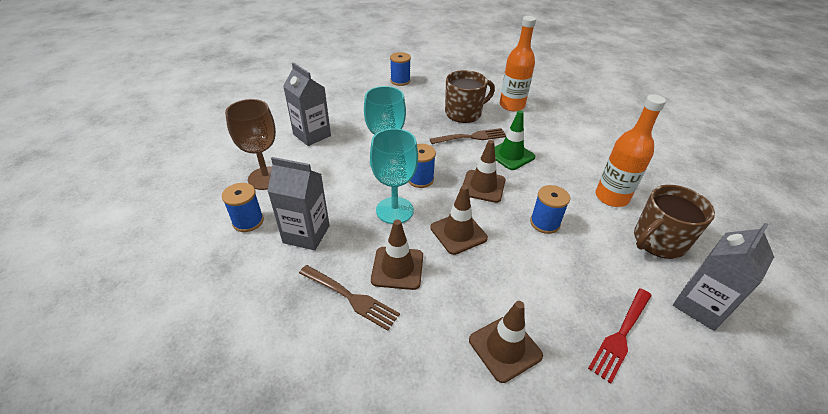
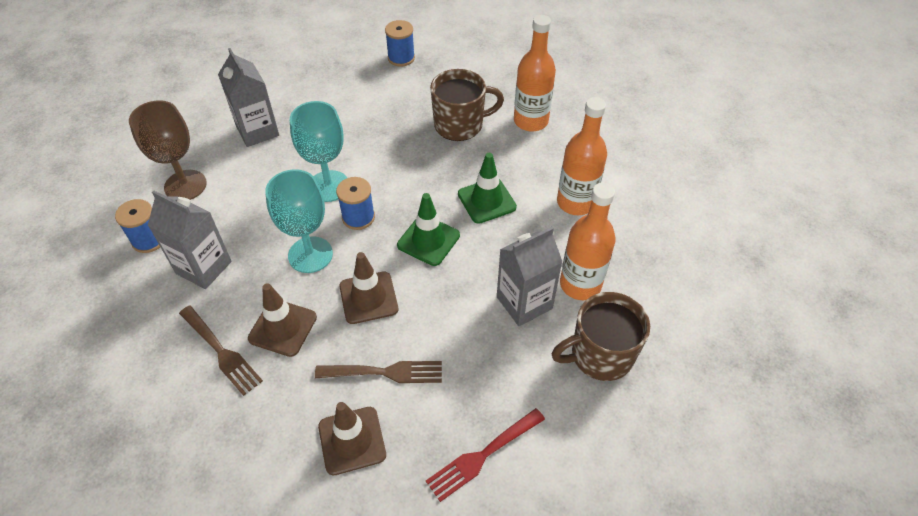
camera: 15 degrees right, 10 degrees up
brown fork [430,128,506,144] -> brown fork moved to [315,361,442,383]
brown traffic cone [463,140,506,203] -> green traffic cone [397,193,460,266]
blue spool [530,185,570,234] -> none
grey carton [673,223,774,331] -> grey carton moved to [497,227,562,326]
none -> orange bottle [557,97,607,215]

